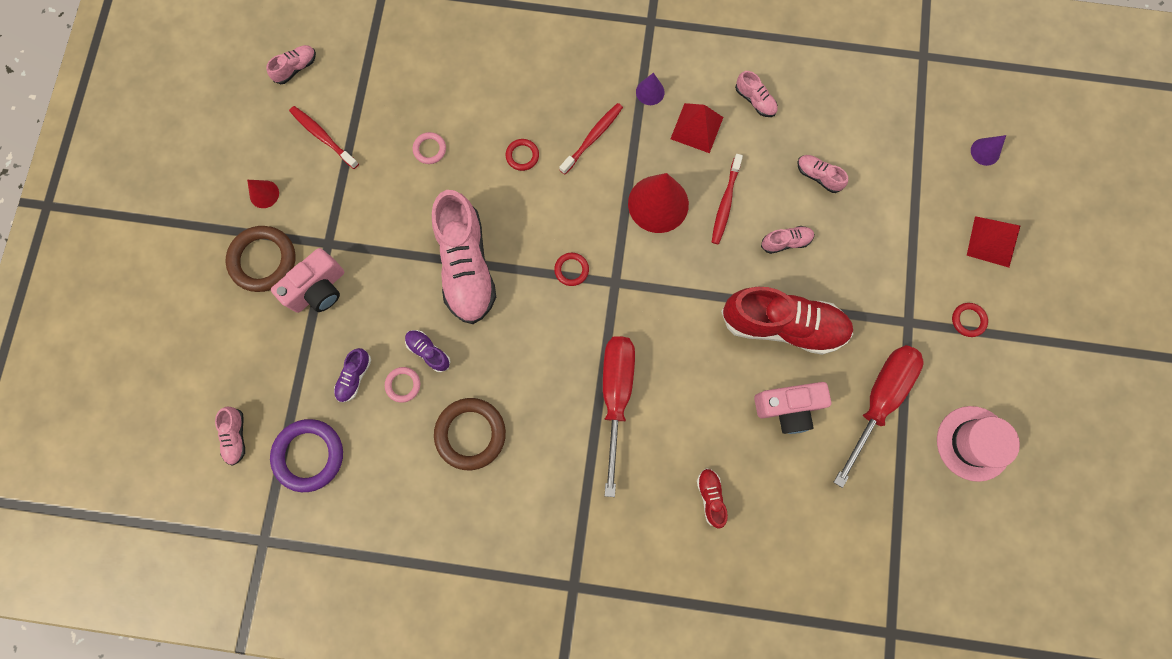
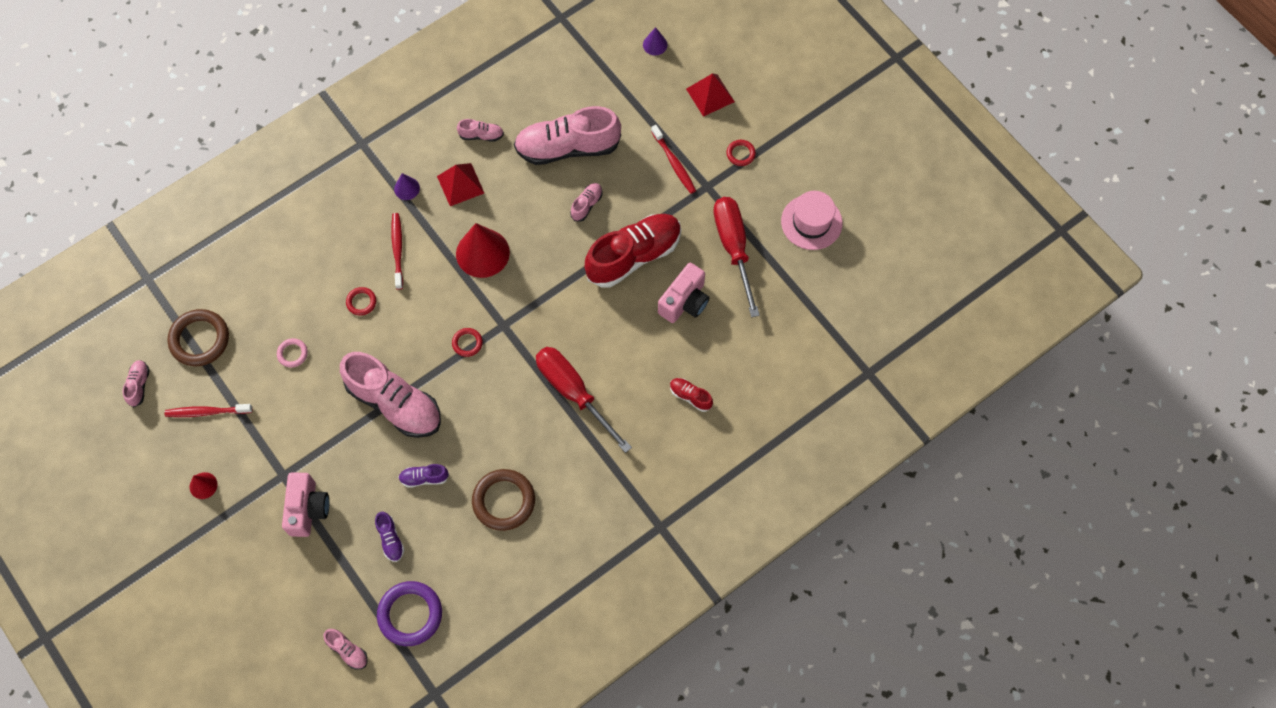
camera: 45 degrees left, 10 degrees down
brown ring [226,226,296,292] -> brown ring moved to [167,309,229,366]
pink ring [385,367,420,403] -> none
red toothbrush [712,154,743,244] -> red toothbrush moved to [651,125,696,194]
pink shoe [797,155,848,193] -> pink shoe [514,106,621,165], size x2.32

